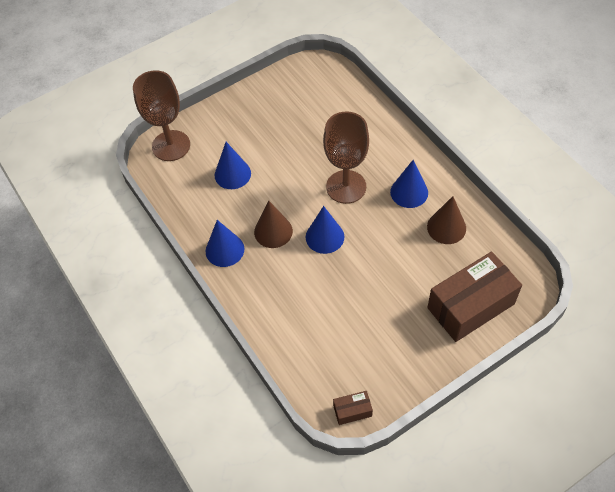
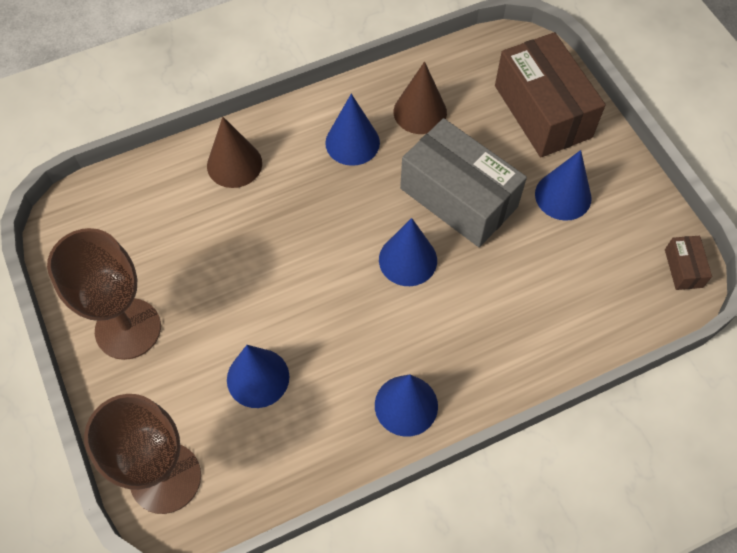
camera: 85 degrees left, 5 degrees up
brown cone [254,201,293,248] -> brown cone moved to [207,117,262,188]
brown goblet [323,111,369,204] -> brown goblet moved to [47,228,161,360]
none -> grey box [400,118,527,247]
none -> blue cone [535,150,591,221]

